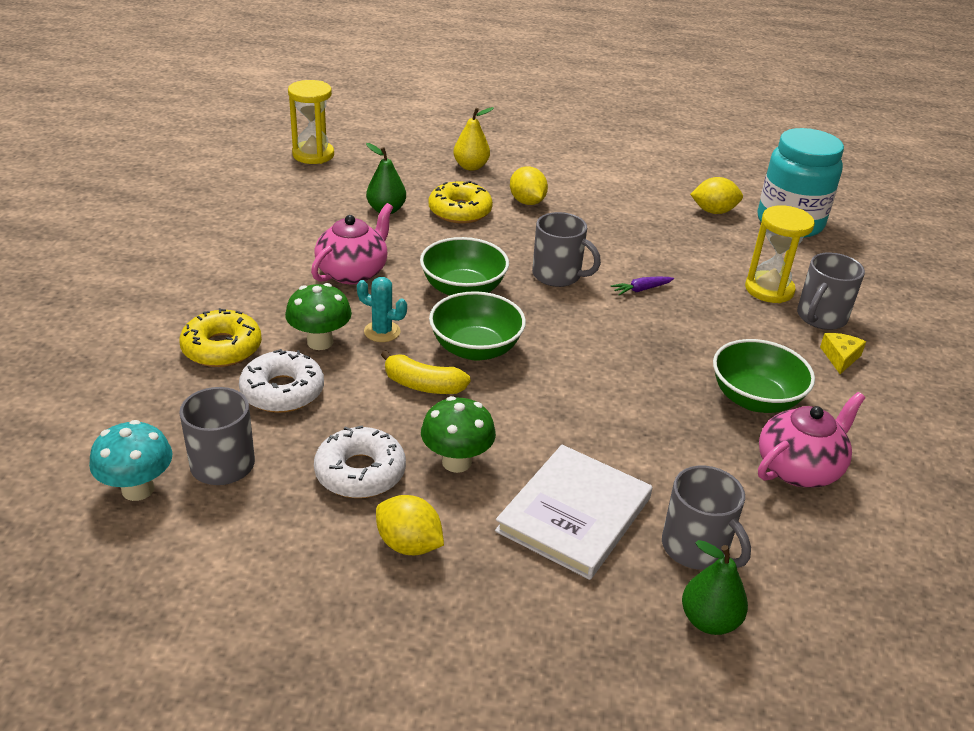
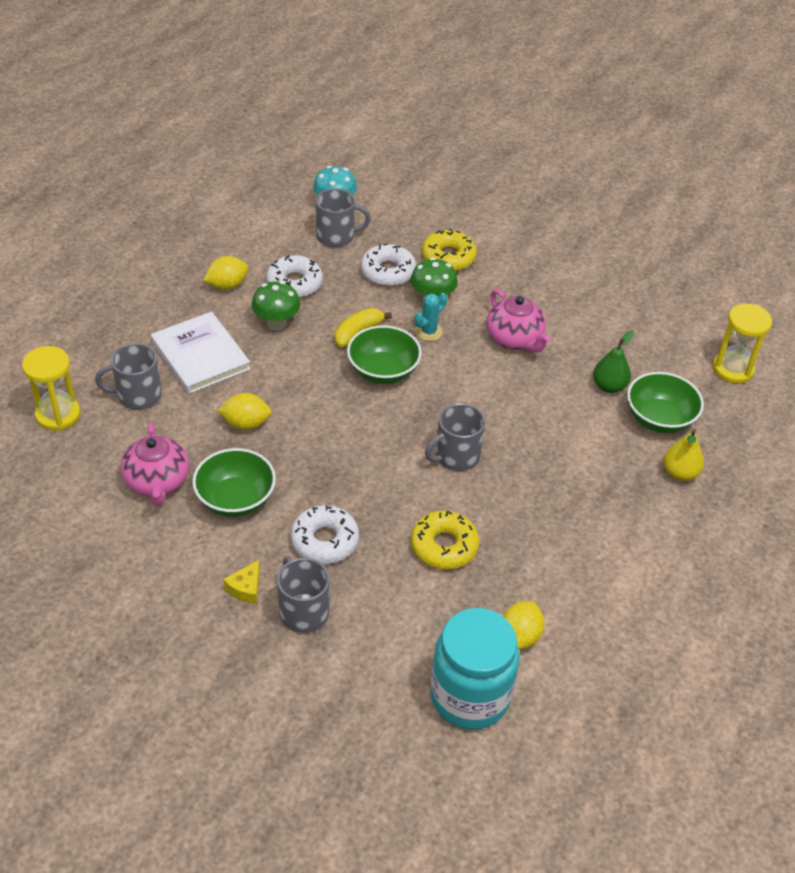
camera: 115 degrees right, 10 degrees up
green bowl [420,237,509,296] -> green bowl moved to [627,372,704,433]
yellow donut [429,181,493,224] -> yellow donut moved to [411,510,479,569]
yellow lemon [510,167,548,205] -> yellow lemon moved to [217,393,271,430]
purple carrot [611,277,674,295] -> none
green pear [682,540,748,635] -> none
yellow hourglass [745,205,815,303] -> yellow hourglass moved to [22,346,80,431]
yellow cheese [820,333,866,374] -> yellow cheese turned 75 degrees clockwise [223,560,260,604]
none -> white donut [291,505,359,564]

